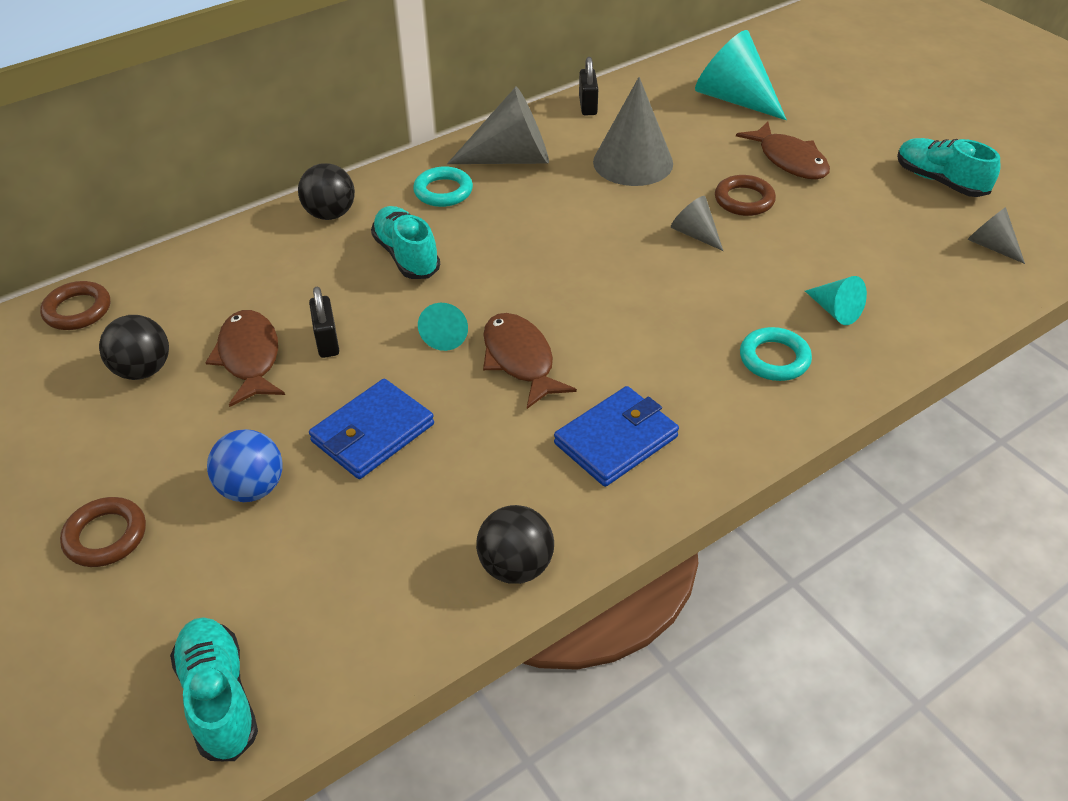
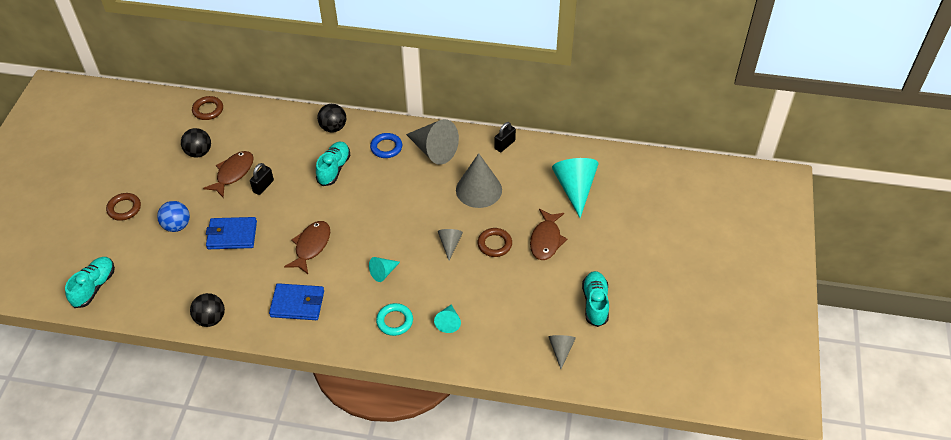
camera: 45 degrees right, 5 degrees up
turquoise ring [413,166,473,207] -> blue ring [370,133,402,158]
turquoise cone [418,303,468,351] -> turquoise cone moved to [369,257,400,282]

